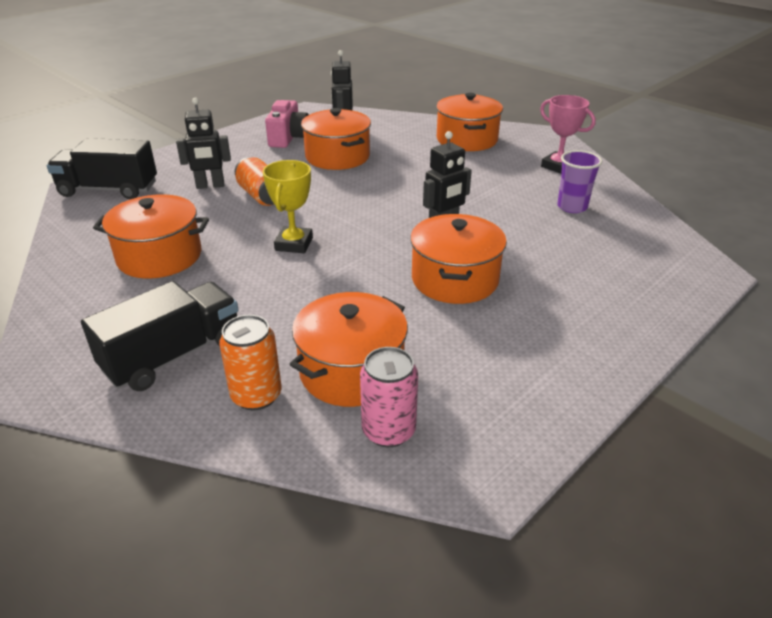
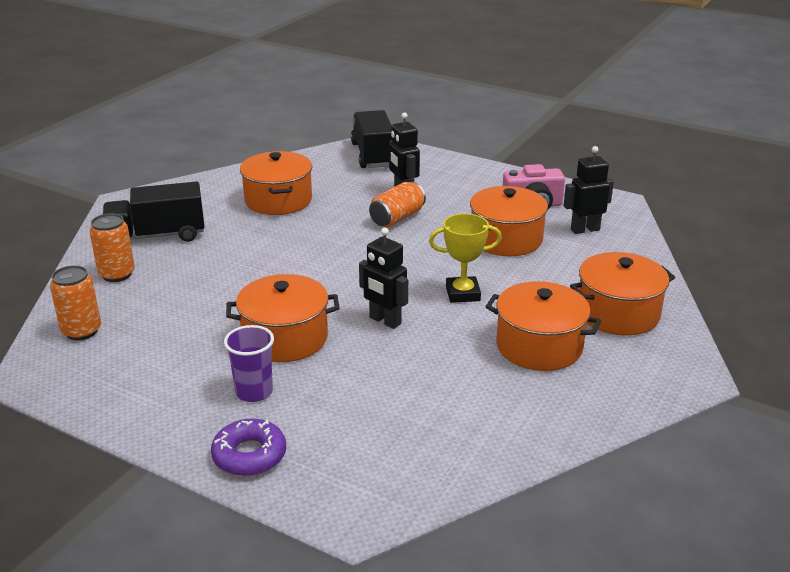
camera: 75 degrees right, 5 degrees down
black truck [81,281,239,391] -> black truck turned 135 degrees clockwise [103,181,205,242]
yellow trophy [263,160,313,253] -> yellow trophy moved to [429,214,502,303]
orange pot [290,292,408,407] -> orange pot moved to [485,281,601,371]
pink can [360,347,418,447] -> orange can [50,265,101,340]
pink trophy [540,95,596,174] -> none
purple cup [557,150,602,213] -> purple cup moved to [224,325,274,402]
none -> purple donut [211,419,286,476]

